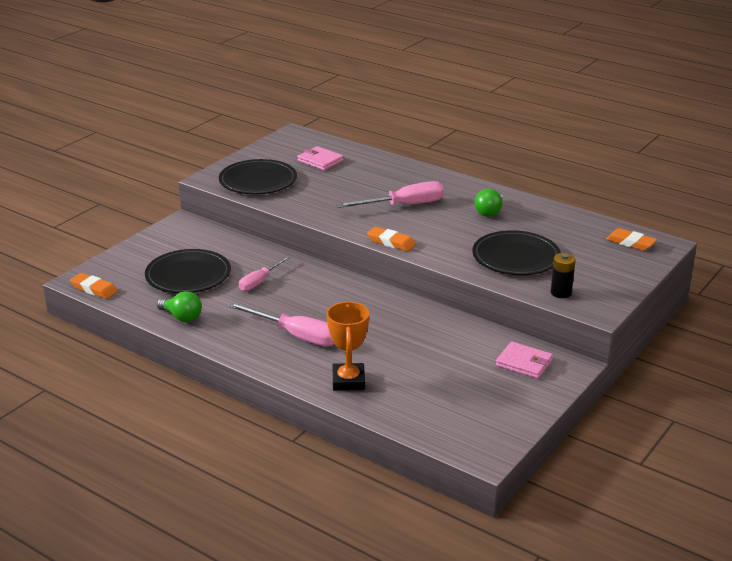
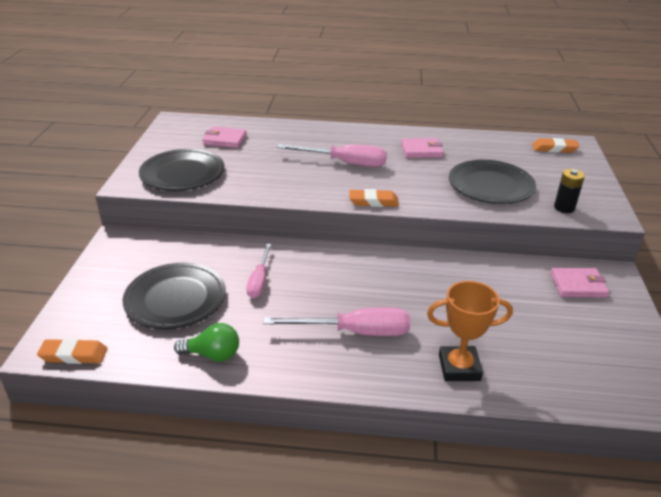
camera: 30 degrees left, 5 degrees up
orange trophy [327,302,369,391] -> orange trophy turned 60 degrees counterclockwise [427,281,513,381]
pink screwdriver [336,181,444,208] -> pink screwdriver turned 60 degrees clockwise [277,144,387,167]
green light bulb [474,189,503,217] -> pink wallet [401,138,444,158]

